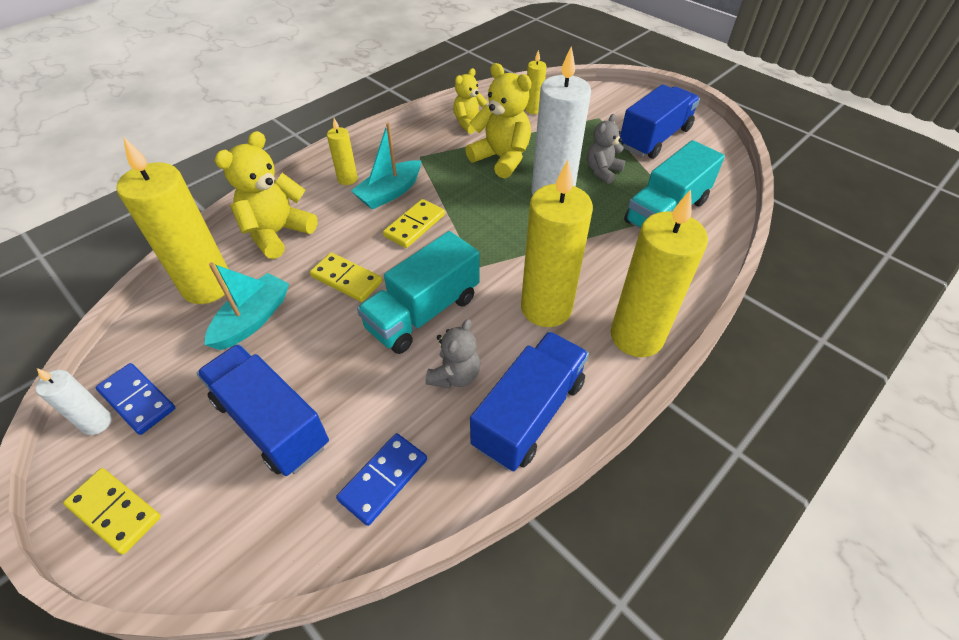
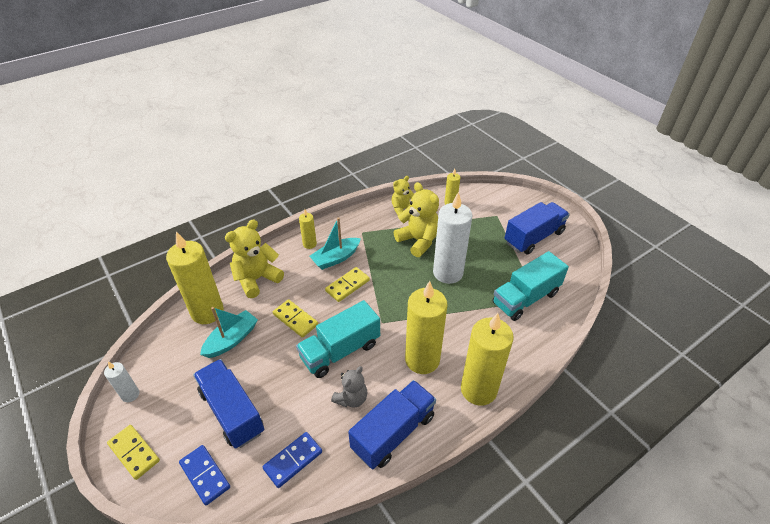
camera: 10 degrees right, 5 degrees down
blue domino [95,363,175,435] -> blue domino moved to [179,445,230,506]
grey teddy bear [587,114,625,184] -> none

